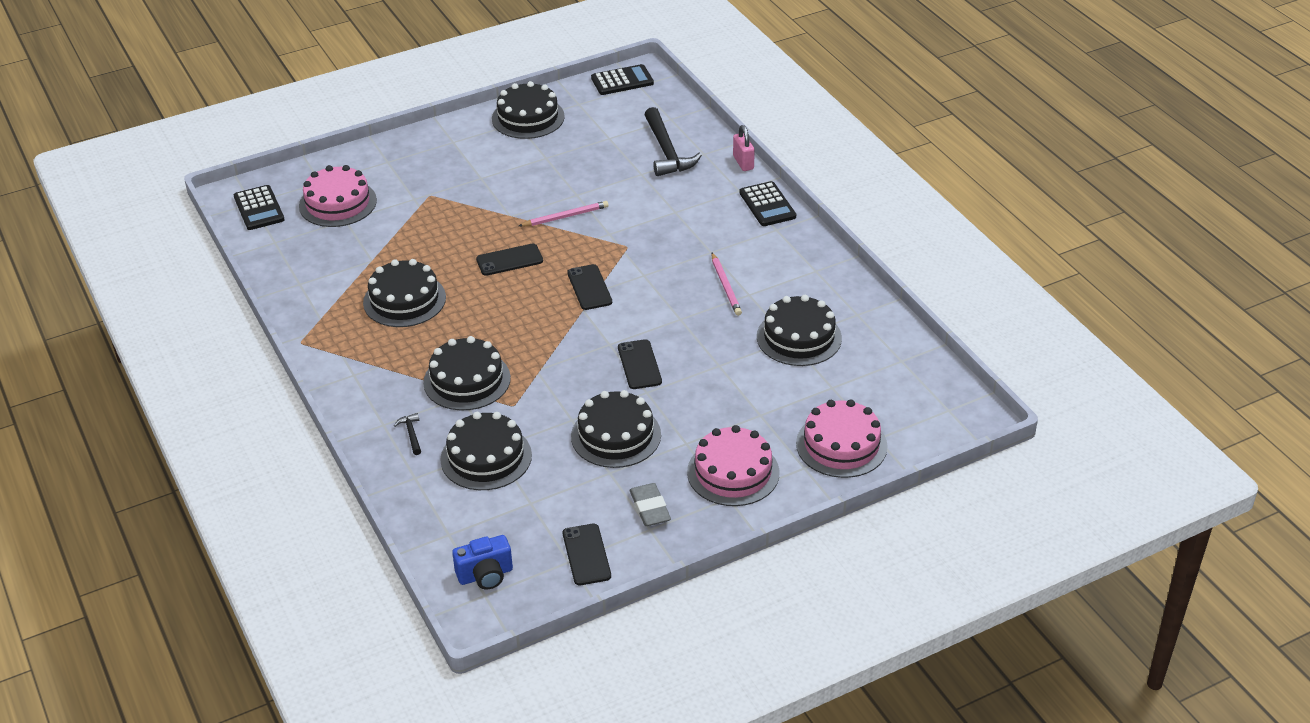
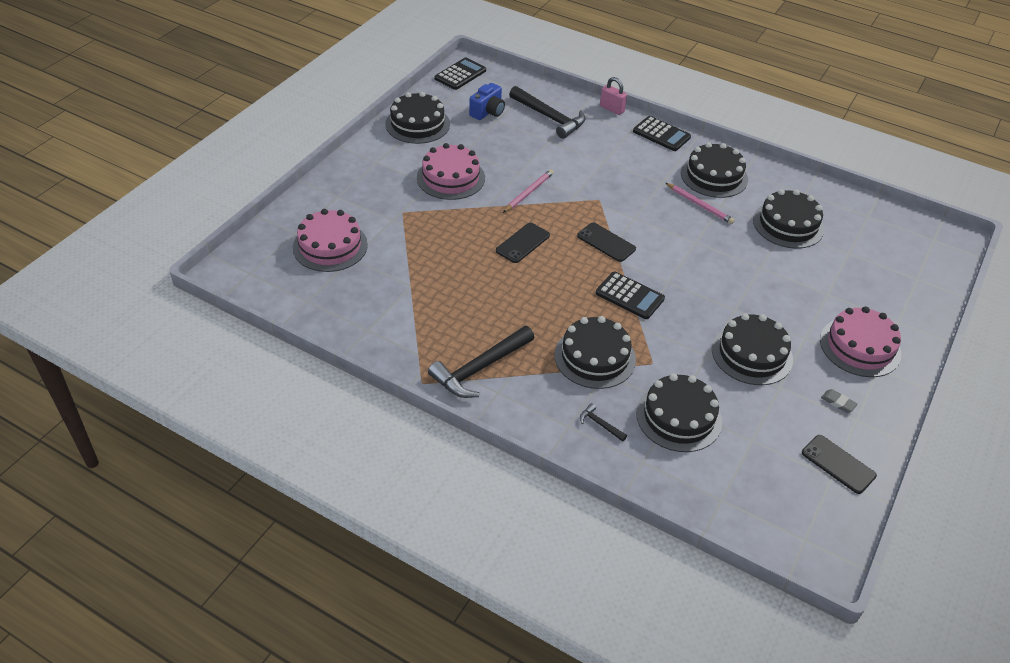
camera: 35 degrees left, 5 degrees up
black calculator [234,185,285,230] -> black calculator moved to [596,272,665,319]
black cake [363,259,446,327] -> black cake moved to [681,142,748,198]
blue camera [452,535,513,589] -> blue camera moved to [469,83,505,120]
black phone [618,339,662,389] -> none
grey eraser [629,483,671,526] -> grey eraser [821,389,858,413], size x0.61
pink cake [796,399,888,478] -> pink cake moved to [417,143,485,200]
none -> black hammer [428,326,534,398]

